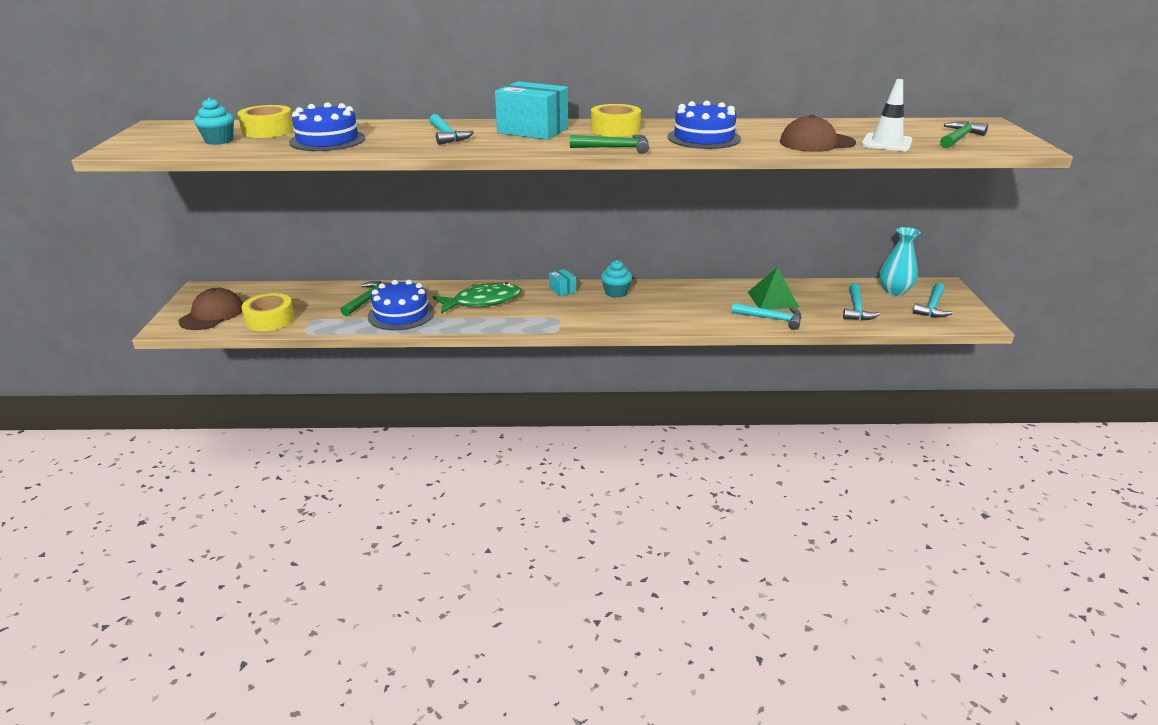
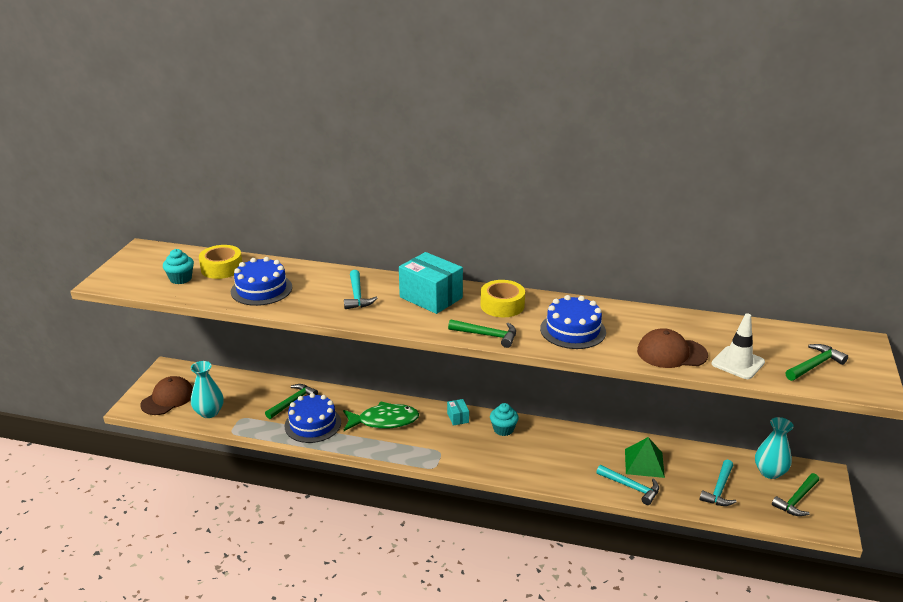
camera: 15 degrees right, 0 degrees up
yellow tape [241,293,295,331] -> turquoise vase [191,361,224,418]
turquoise hammer [913,283,953,318] -> green hammer [772,473,819,516]

